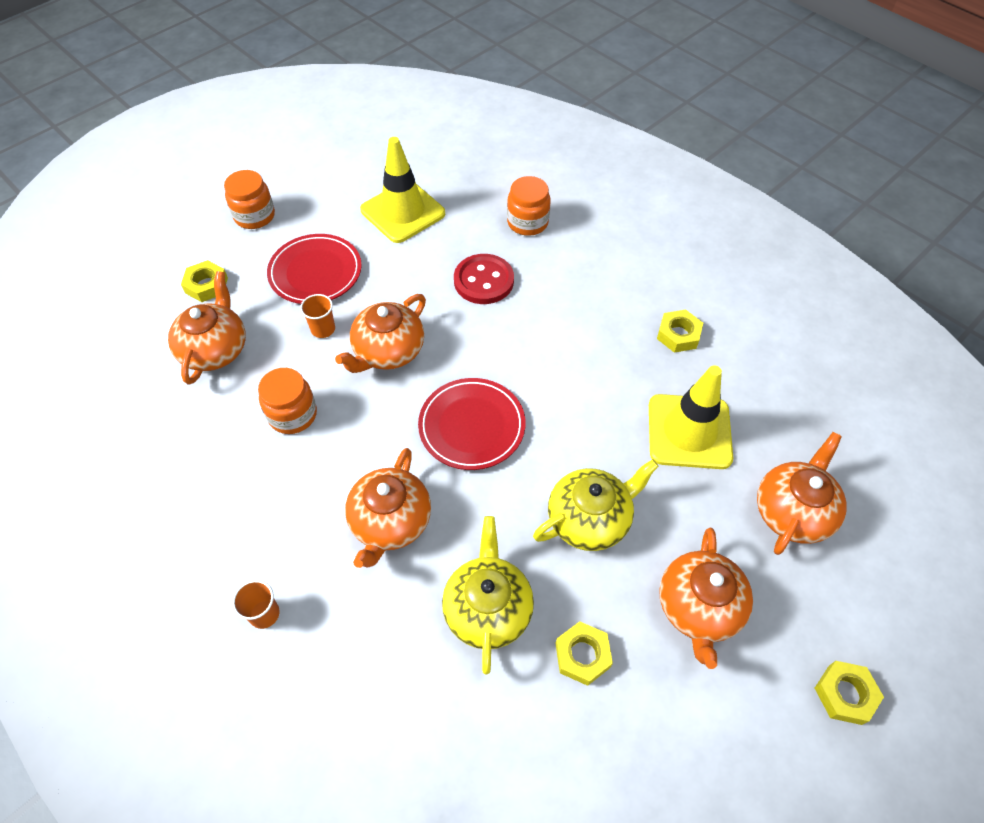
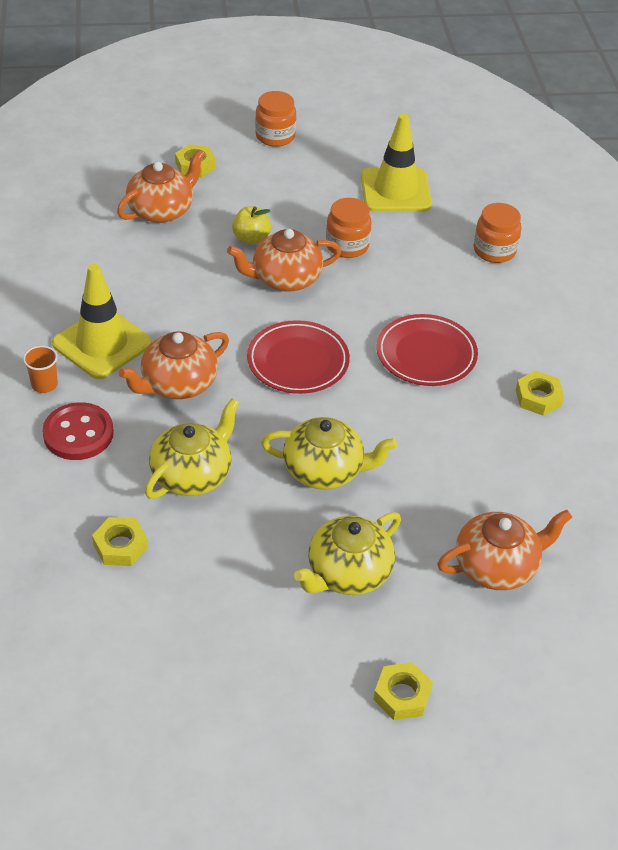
camera: 35 degrees right, 10 degrees down
orange jar [258,368,317,434] -> orange jar moved to [326,198,372,258]
red plate [267,234,362,304] -> red plate moved to [377,314,478,386]
orange cup [300,294,335,338] -> yellow apple [232,207,271,245]
red button [454,254,514,304] -> red button moved to [42,402,114,460]
yellow nut [555,621,613,686] -> yellow nut moved to [92,517,148,566]
yellow traffic cone [649,365,733,469] -> yellow traffic cone moved to [52,264,152,379]
orange teapot [659,528,753,669] -> yellow teapot [294,512,401,595]

